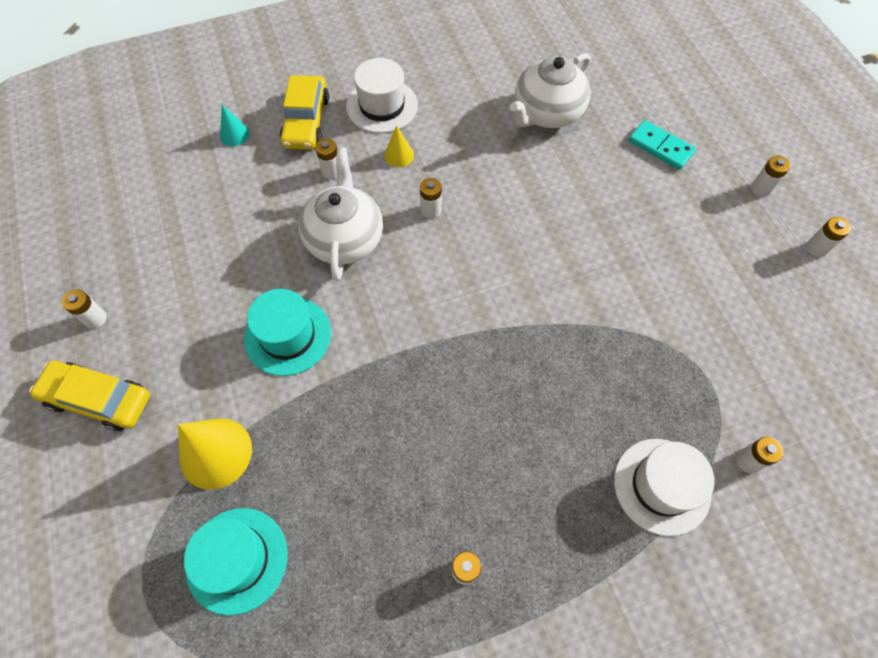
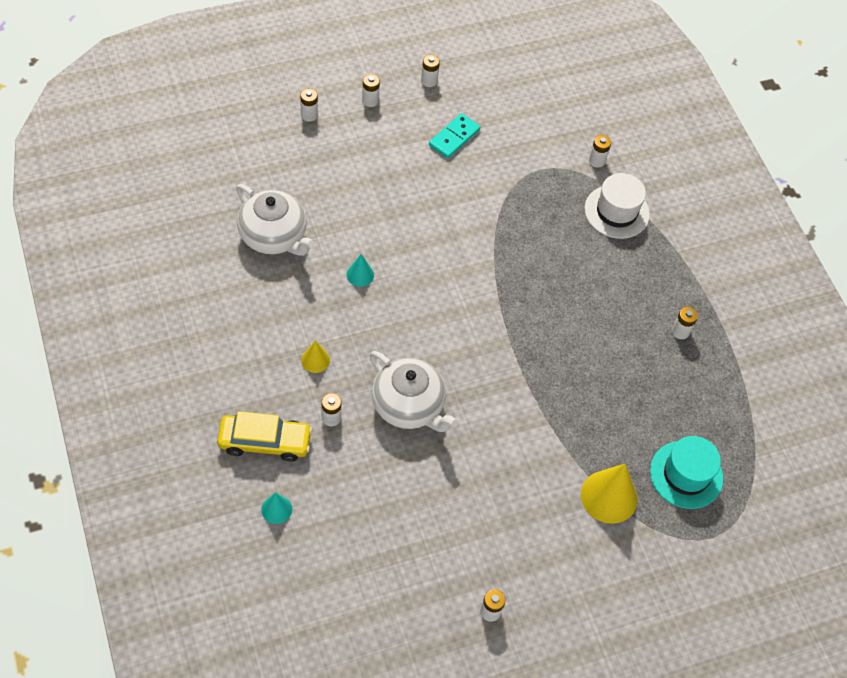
camera: 95 degrees left, 5 degrees down
yellow car [29,361,150,431] -> none
turquoise hat [244,289,331,376] -> none
white teapot [299,148,383,281] -> white teapot turned 135 degrees counterclockwise [370,351,458,432]
white hat [346,58,418,133] -> none
white battery [420,178,442,218] -> white battery moved to [300,88,318,122]
turquoise domino [629,120,696,170] -> turquoise domino moved to [429,113,480,159]
none -> turquoise cone [346,254,374,287]

